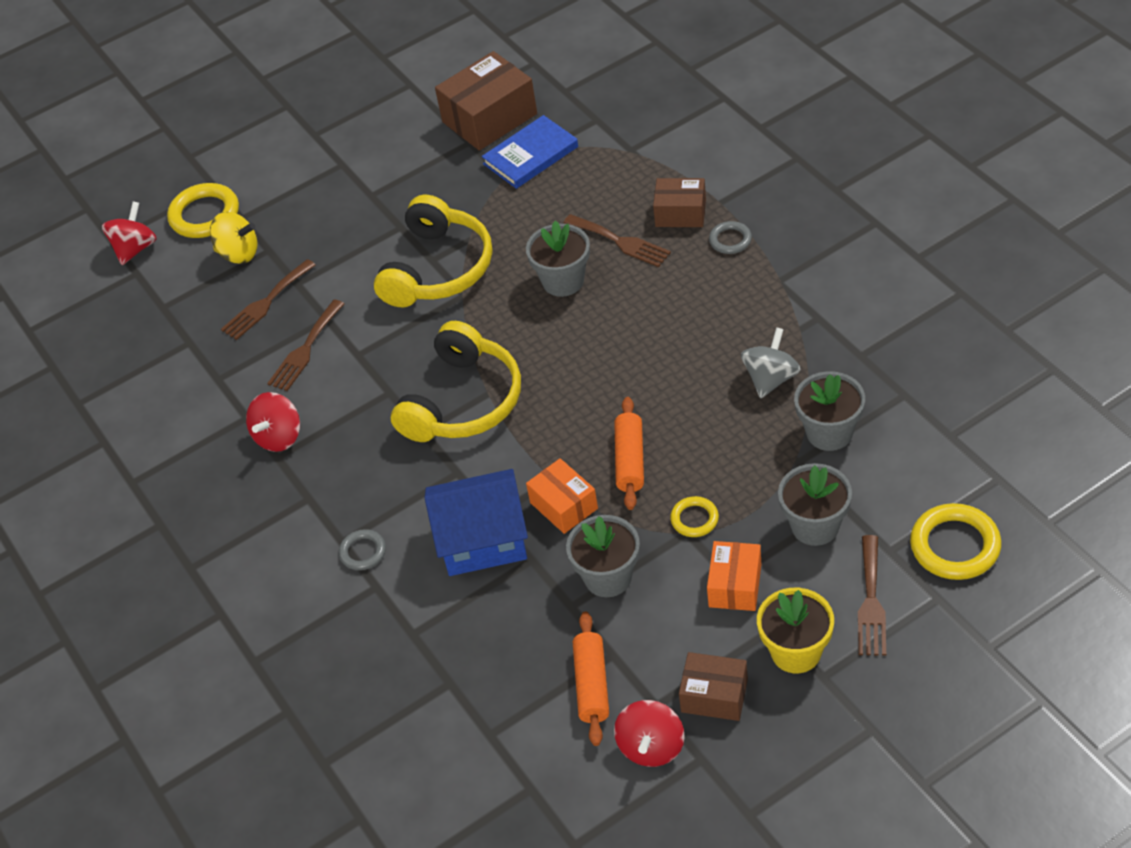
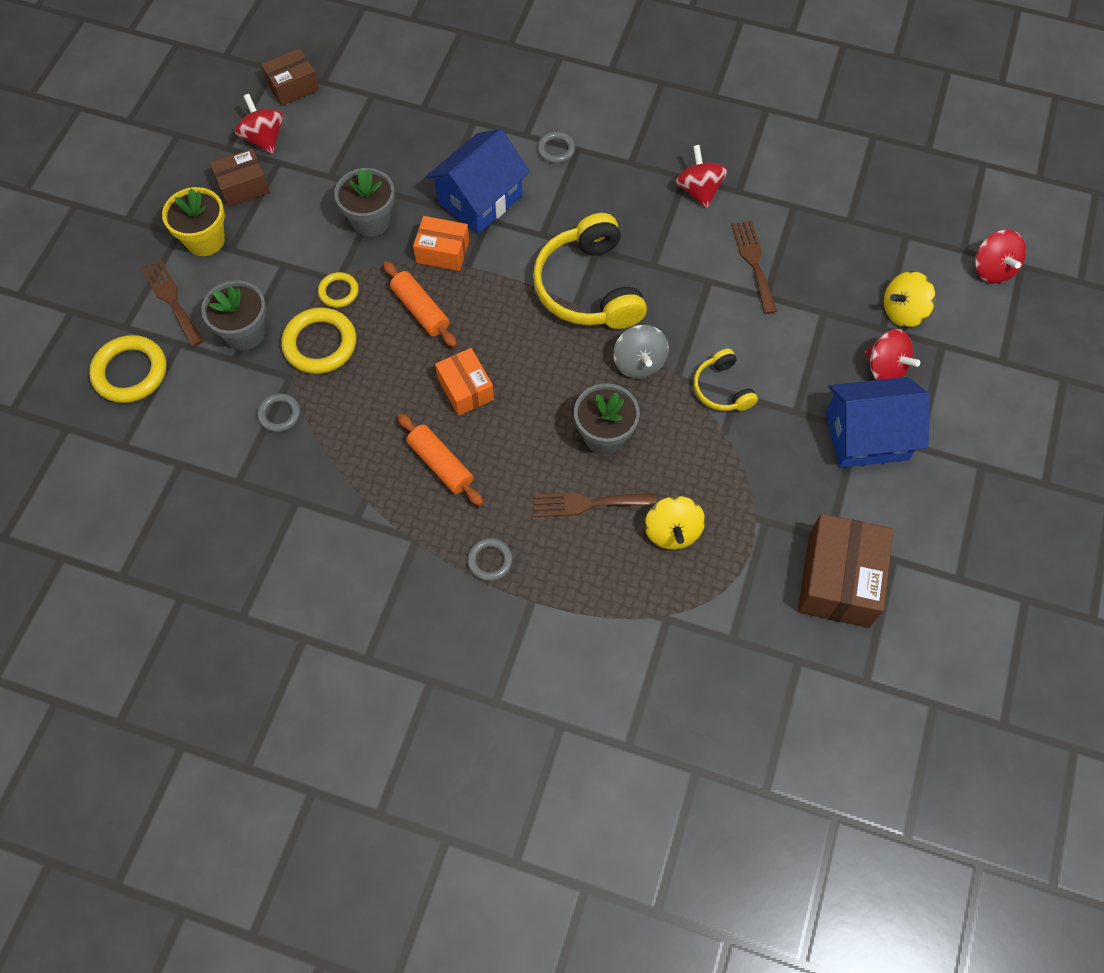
camera: 135 degrees right, 15 degrees up
yellow ring [167,183,239,238] -> yellow ring moved to [281,307,356,374]
brown fork [221,259,316,340] -> none
yellow headphones [374,195,492,307] -> yellow headphones [694,349,758,411], size x0.52
blue book [482,115,578,189] -> none
orange rolling pin [573,612,609,746] -> orange rolling pin moved to [397,414,483,506]
brown box [653,178,706,227] -> brown box moved to [261,48,320,106]
orange box [707,541,761,611] -> orange box moved to [435,348,494,416]
grey spinning top [741,327,801,398] -> grey spinning top moved to [613,325,669,379]
grey flower pot [794,371,865,451] -> grey ring [257,393,300,432]
none -> yellow spinning top [645,496,705,550]
none -> blue house [826,377,930,468]
none -> red spinning top [865,329,920,380]

